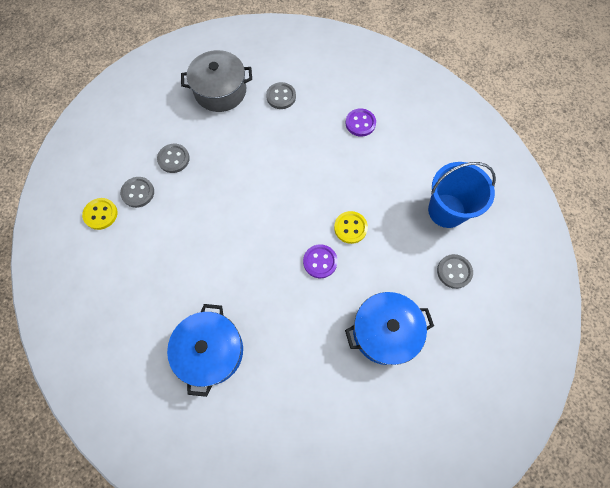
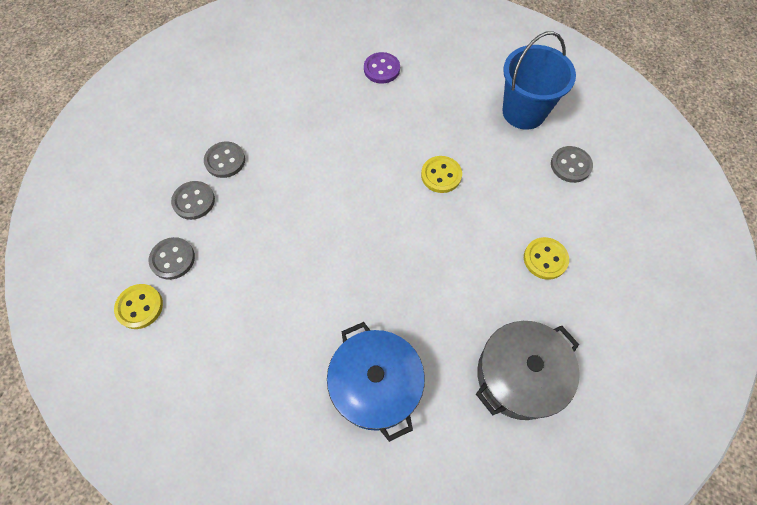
camera: 30 degrees left, 5 degrees down
grey pot [181,50,252,112] -> grey pot moved to [476,321,580,420]
grey button [266,82,296,109] -> grey button moved to [204,142,245,178]
purple button [303,244,338,278] -> none
blue pot [345,292,434,365] -> yellow button [524,237,569,280]

